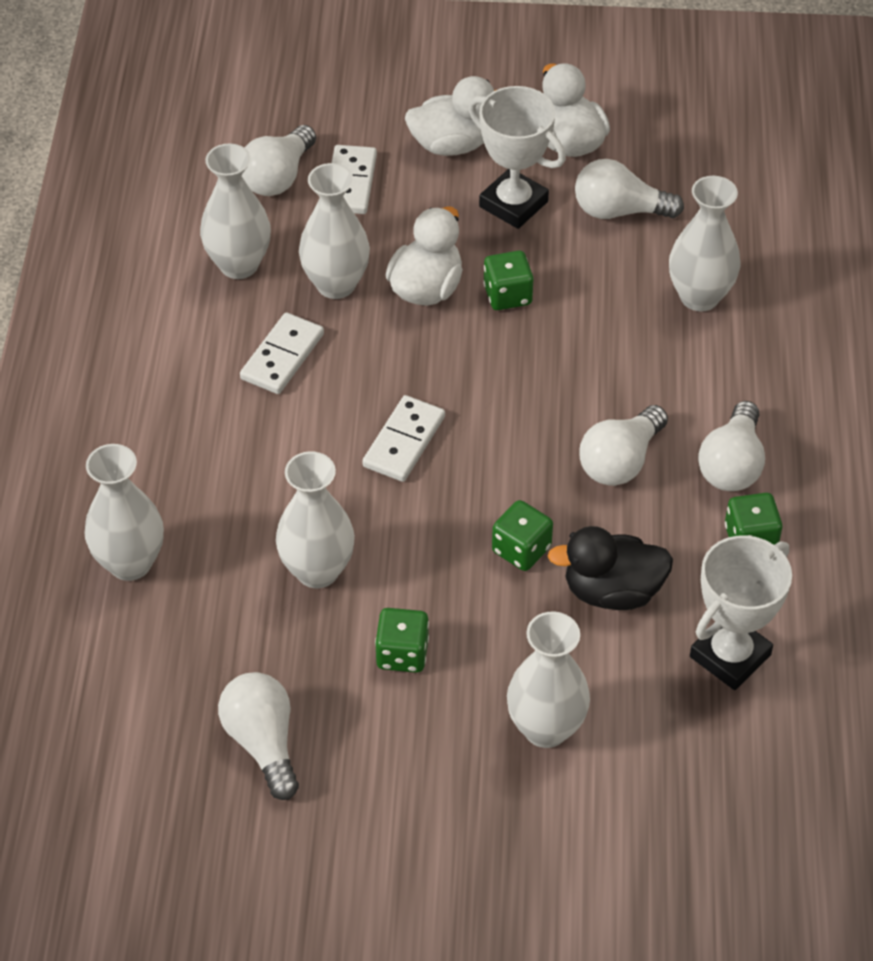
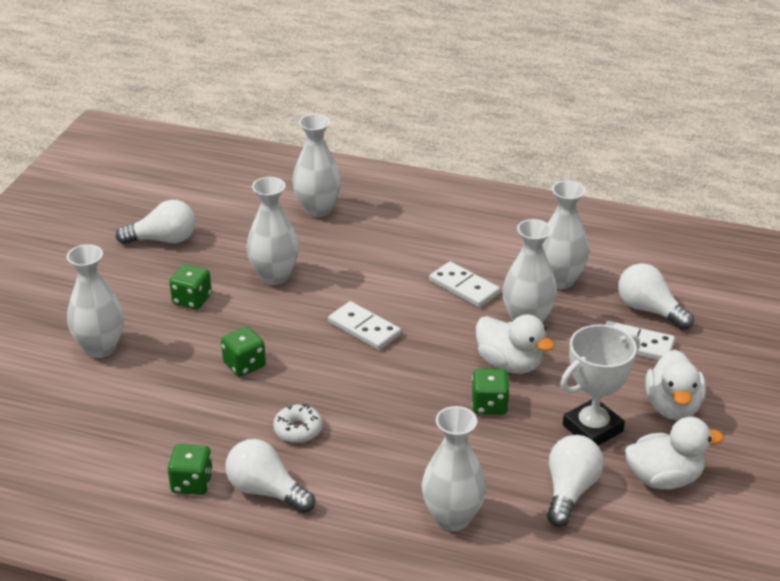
camera: 105 degrees right, 15 degrees down
black duck [547,526,673,610] -> none
white light bulb [579,405,668,486] -> white donut [273,404,323,443]
white trophy [690,535,792,690] -> none

